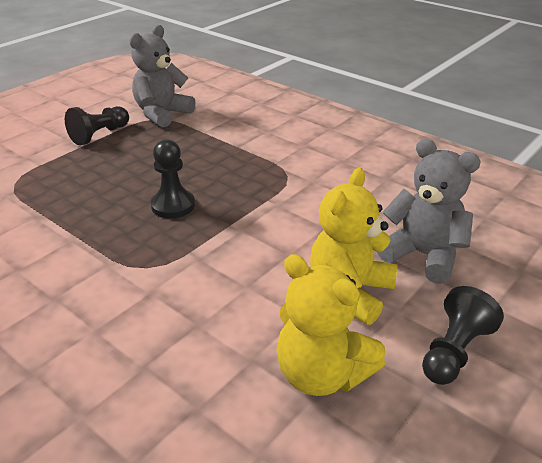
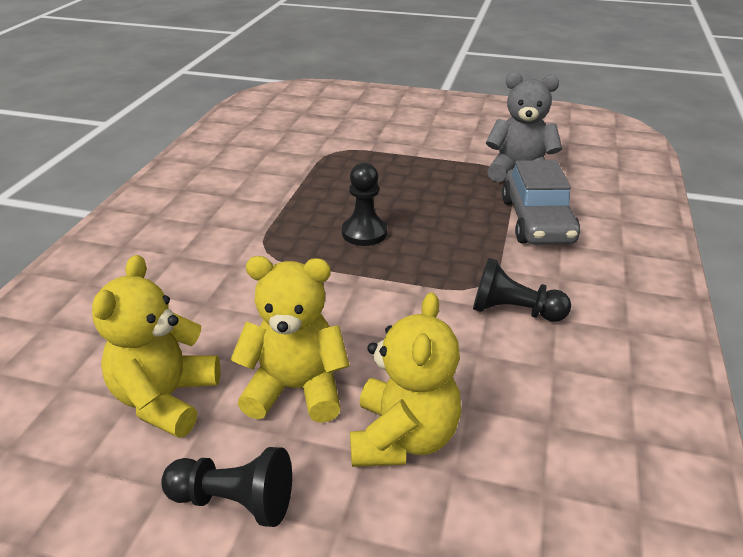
camera: 65 degrees right, 0 degrees up
black pawn [65,106,129,146] -> black pawn moved to [473,258,571,322]
grey teddy bear [377,139,481,284] -> yellow teddy bear [350,292,461,467]
none -> grey car [502,160,580,245]

